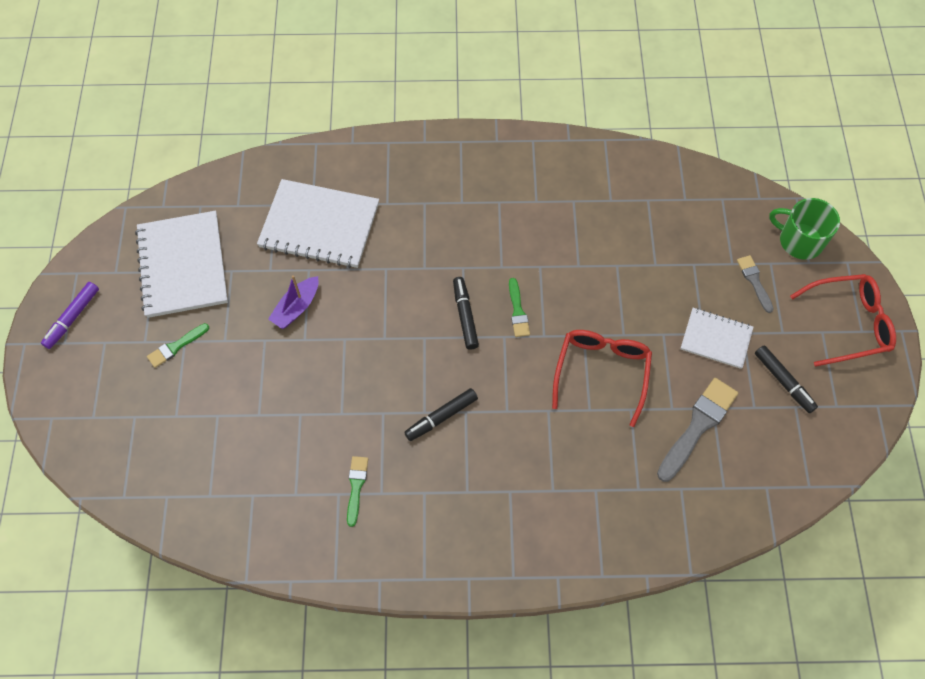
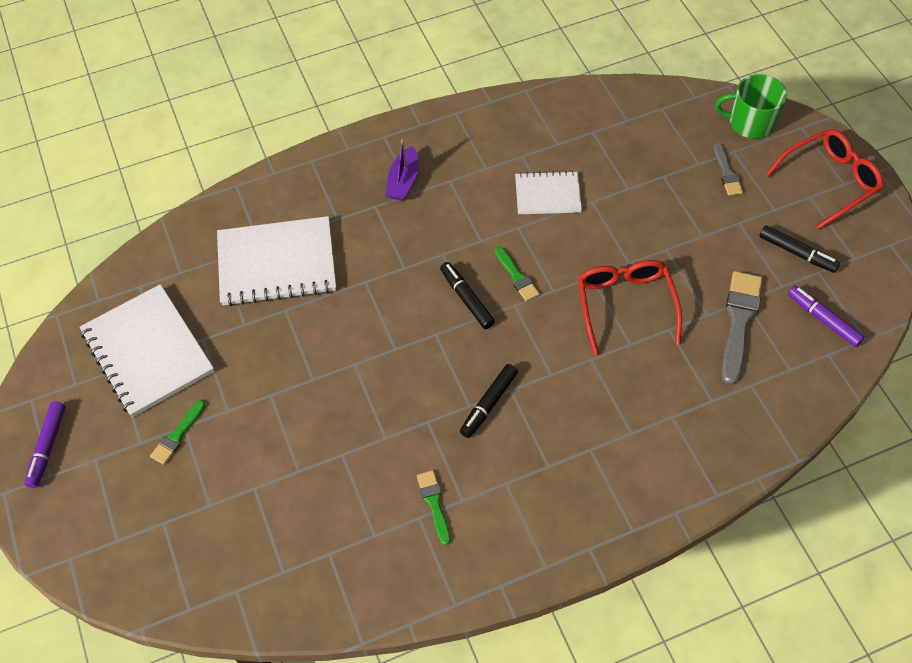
camera: 20 degrees left, 5 degrees down
purple boat [268,275,319,329] -> purple boat moved to [385,139,418,201]
white notebook [681,308,753,369] -> white notebook moved to [515,171,582,214]
grey brush [737,255,774,313] -> grey brush turned 150 degrees counterclockwise [714,142,743,196]
none -> purple marker [788,286,864,347]

